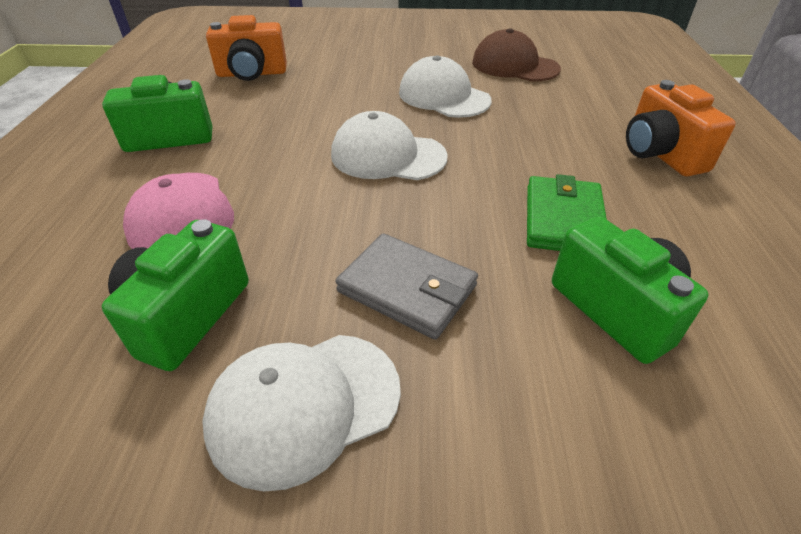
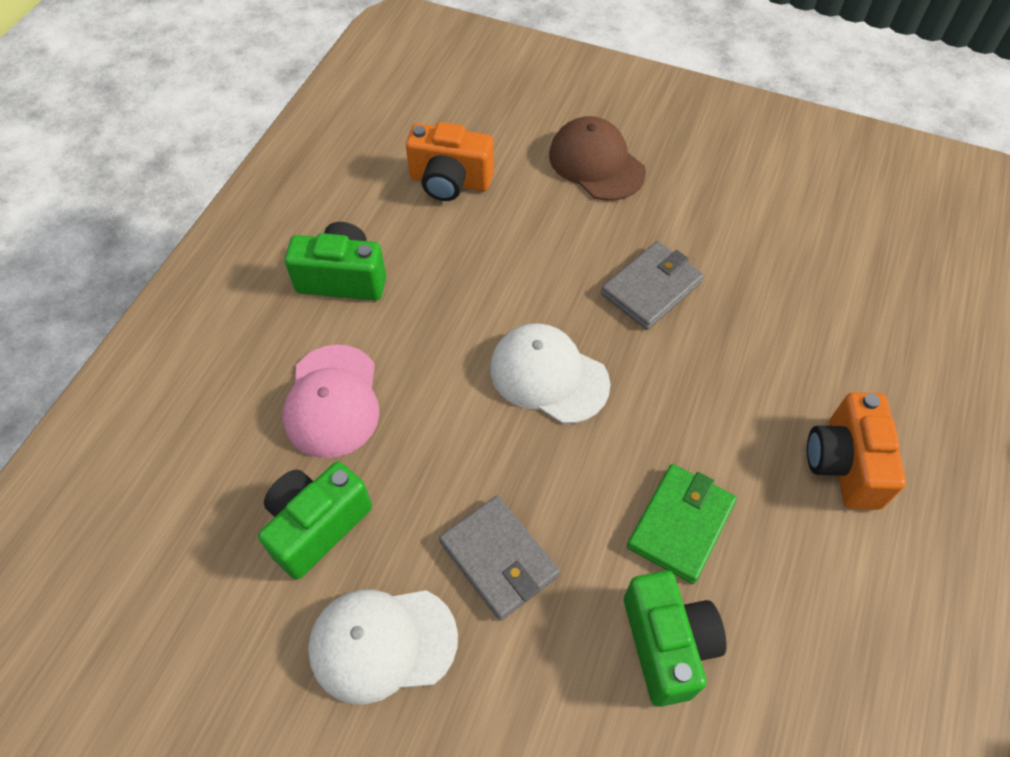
camera: 20 degrees right, 15 degrees up
white cap [399,55,492,118] -> grey wallet [601,241,704,330]
brown cap [472,28,561,82] -> brown cap moved to [549,116,646,201]

